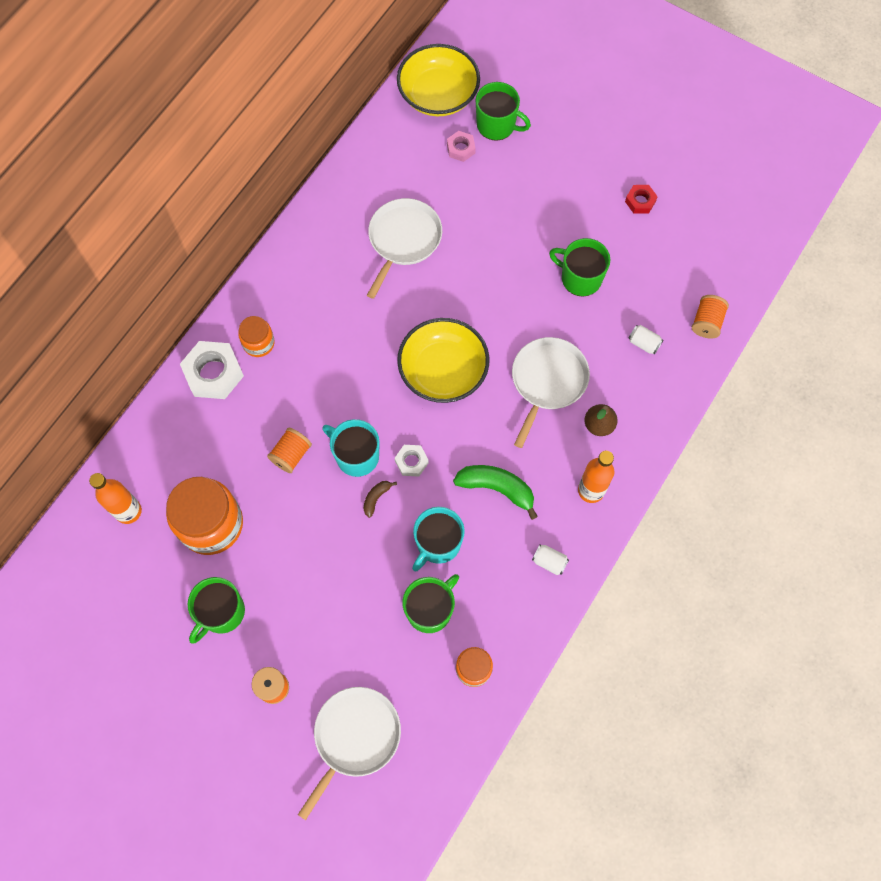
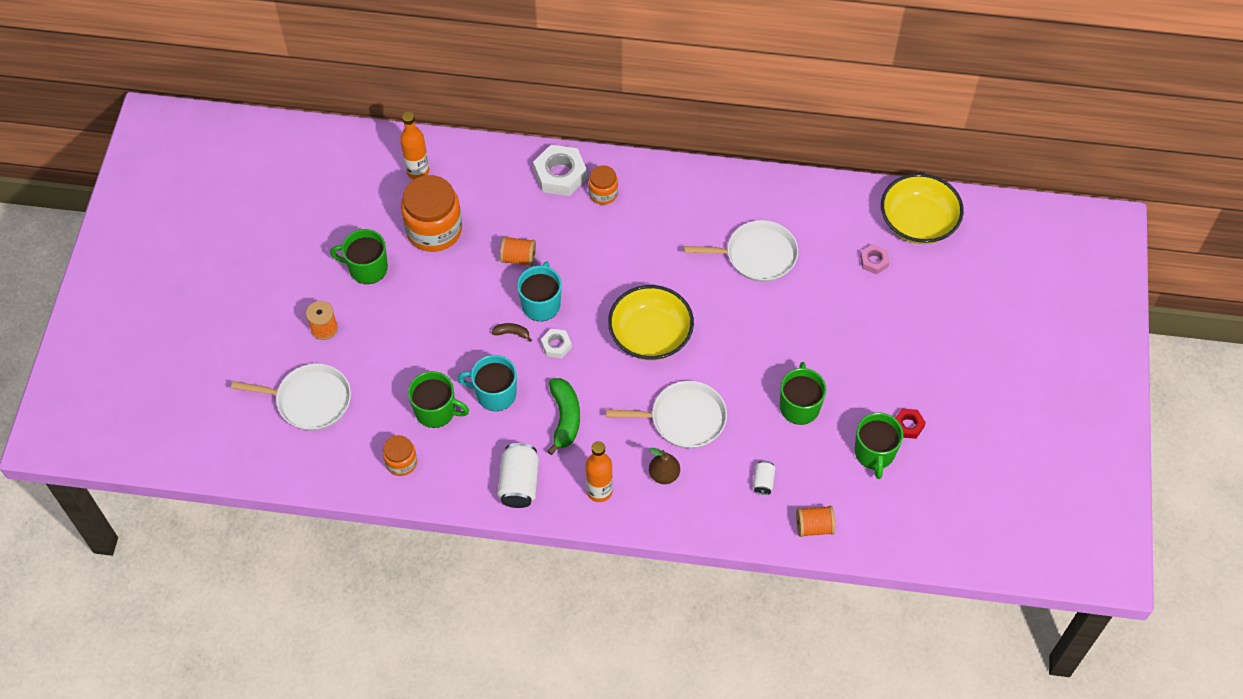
camera: 65 degrees right, 10 degrees down
green mug [476,82,531,141] -> green mug moved to [854,412,903,479]
white can [532,544,569,575] -> white can [498,443,539,508], size x1.88

